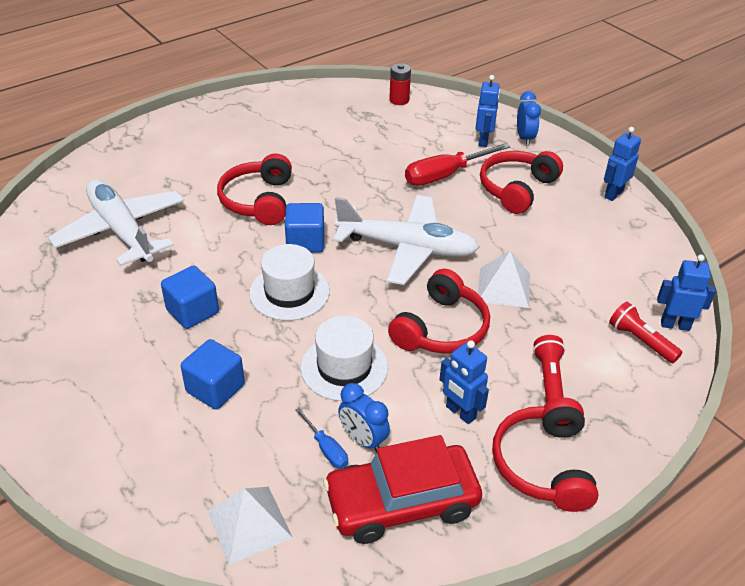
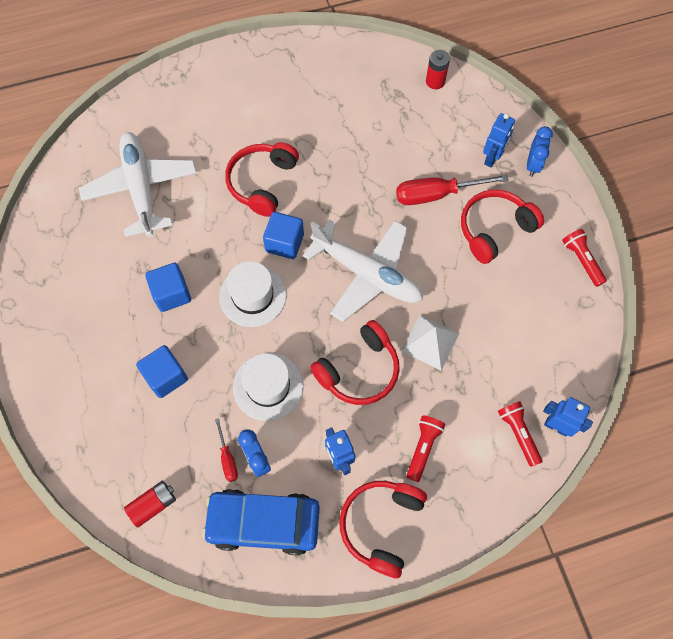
camera: 20 degrees right, 25 degrees up
white pyramid [207,487,293,565] -> red battery [124,480,176,528]
blue screwdriver [295,407,348,469] -> red screwdriver [215,418,238,482]
red car [323,435,482,544] -> blue car [202,489,320,555]
blue robot [604,127,641,201] -> red flashlight [562,229,607,287]

